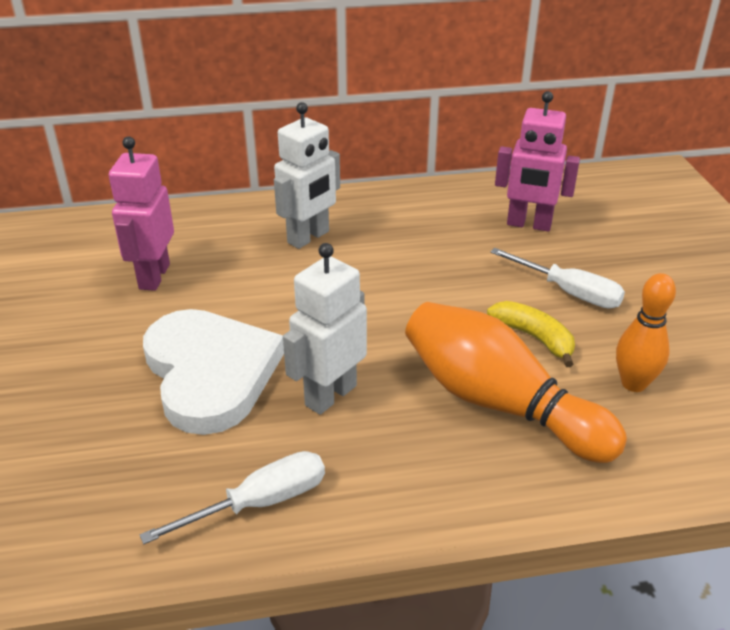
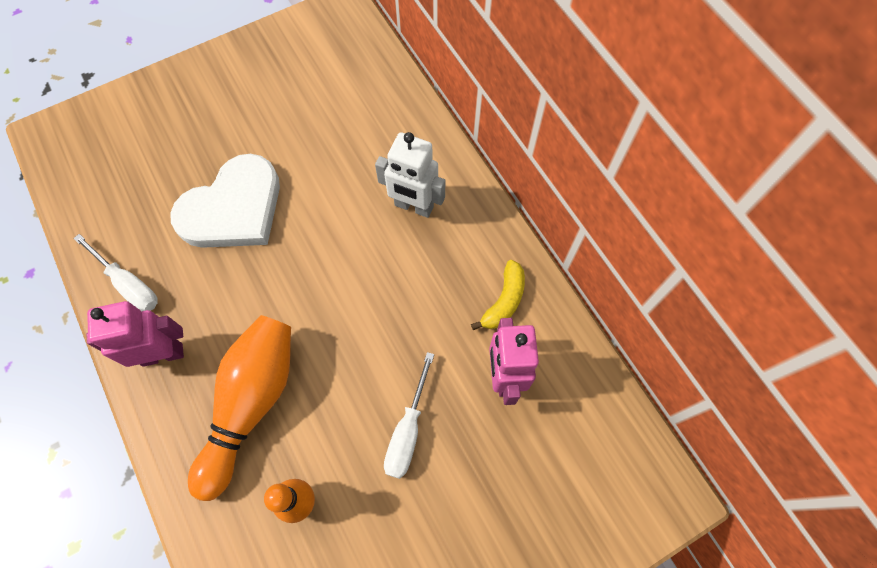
camera: 70 degrees right, 30 degrees up
pink robot [109,137,174,291] -> pink robot moved to [87,301,184,367]
white robot [283,243,367,415] -> none
yellow banana [487,301,575,367] -> yellow banana moved to [471,260,525,330]

